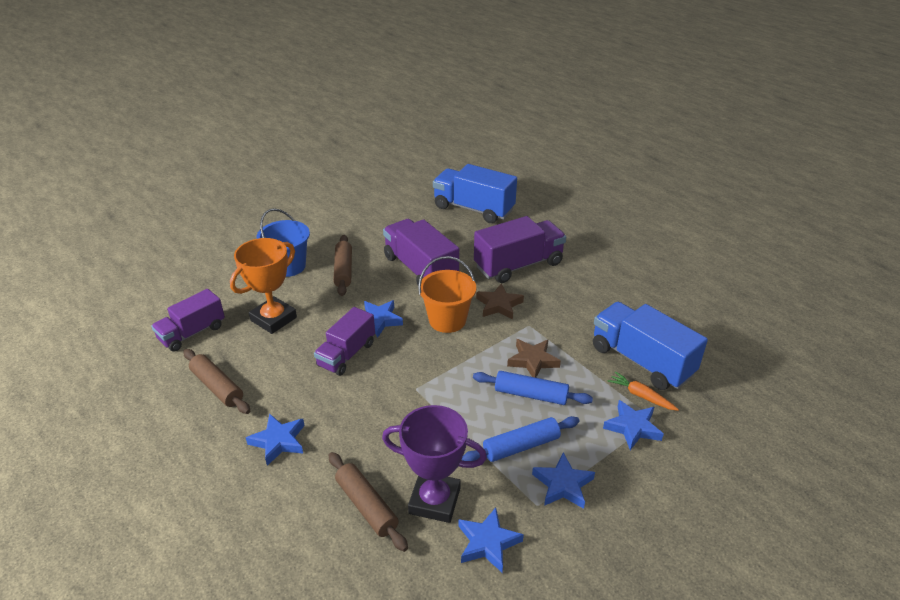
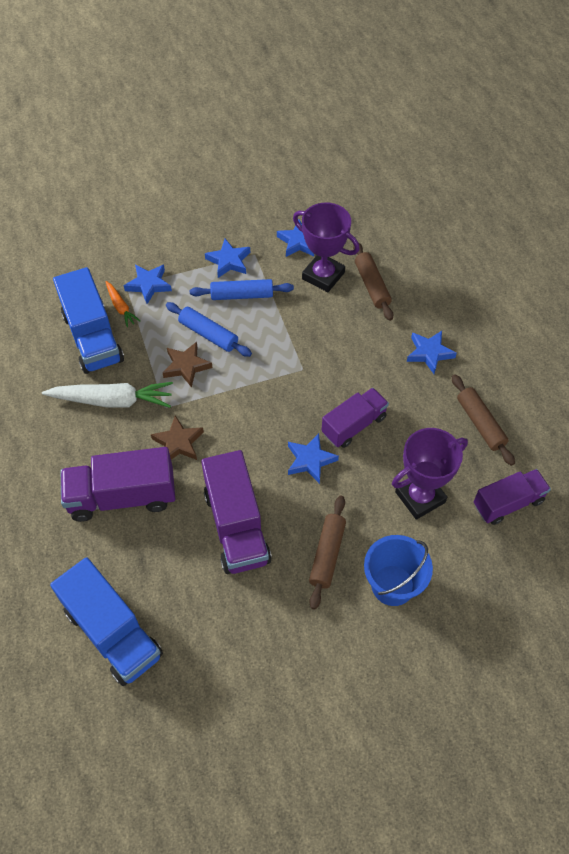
camera: 160 degrees left, 20 degrees up
orange trophy [230,238,297,334] -> purple trophy [392,428,468,520]
orange bucket [418,256,476,333] -> none
none -> white carrot [42,382,173,408]

